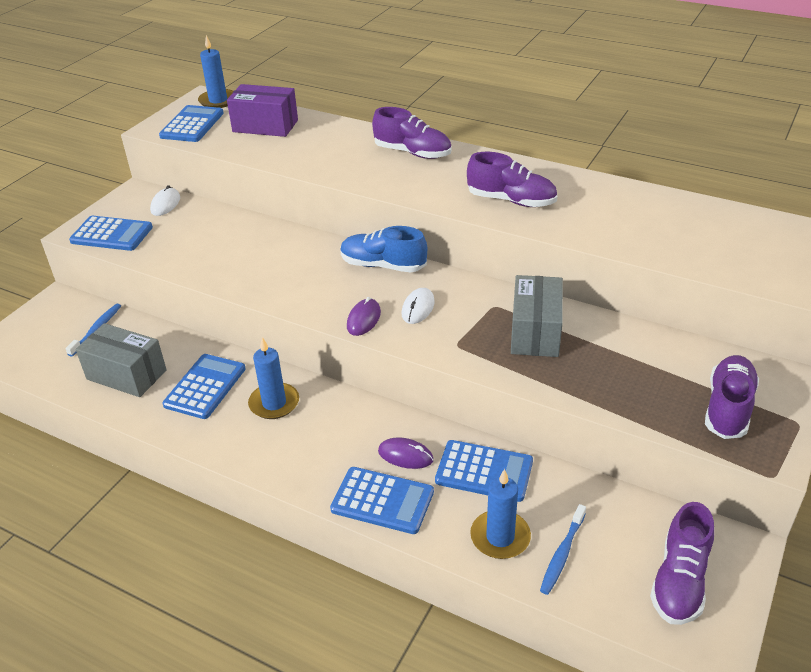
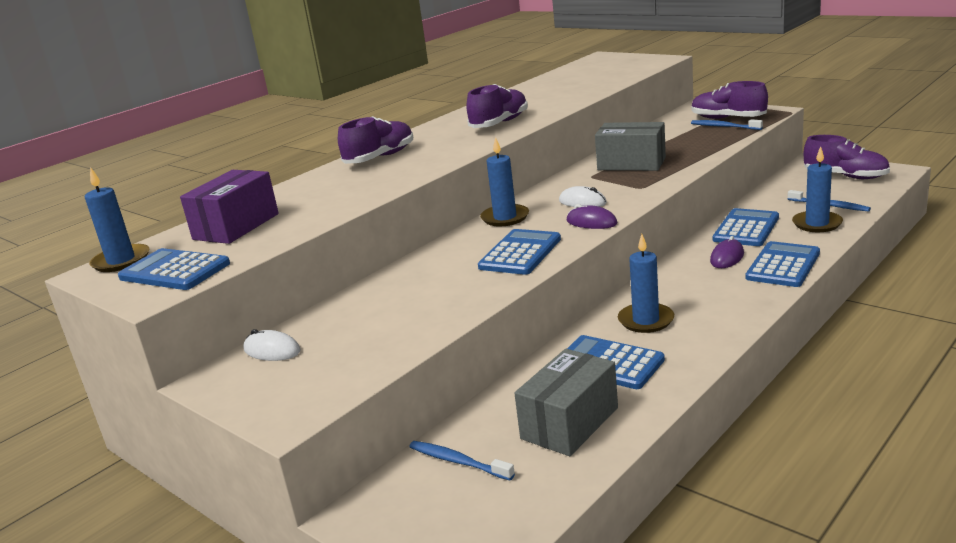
camera: 75 degrees left, 15 degrees down
blue calculator [69,216,153,251] -> blue calculator moved to [478,229,561,275]
blue shoe [340,226,427,272] -> blue candle [480,137,529,227]
none -> blue toothbrush [691,119,763,130]

